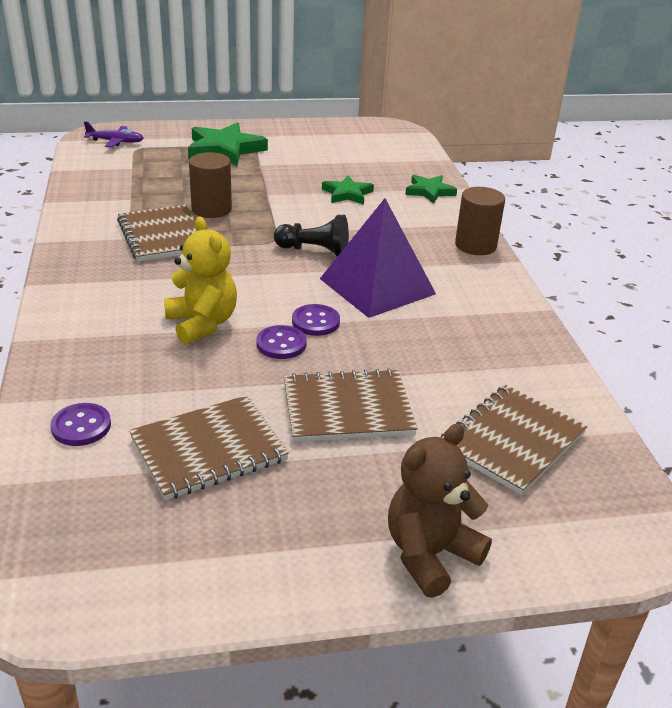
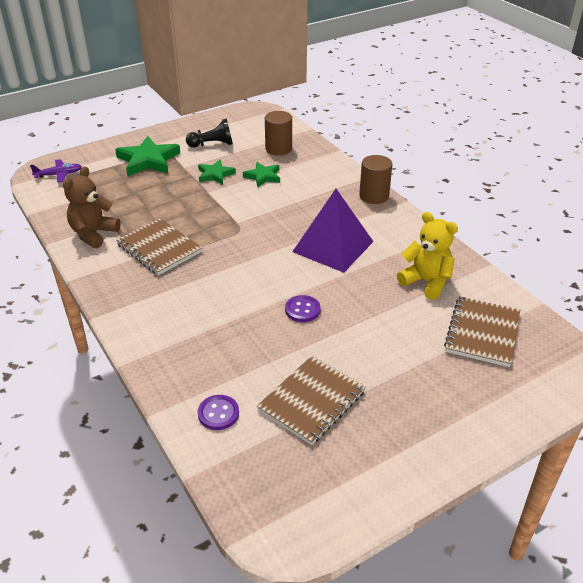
camera: 20 degrees left, 5 degrees up
yellow teddy bear [164,216,237,345] -> yellow teddy bear moved to [397,212,458,300]
brown cylinder [189,152,232,218] -> brown cylinder moved to [265,111,292,156]
black pawn [274,215,349,257] -> black pawn moved to [186,118,233,148]
brown notebook [284,369,418,442] -> none
purple button [292,304,340,336] -> none
brown teddy bear [388,424,492,598] -> brown teddy bear moved to [63,166,121,248]
green star [405,175,457,204] -> green star moved to [198,160,236,185]

